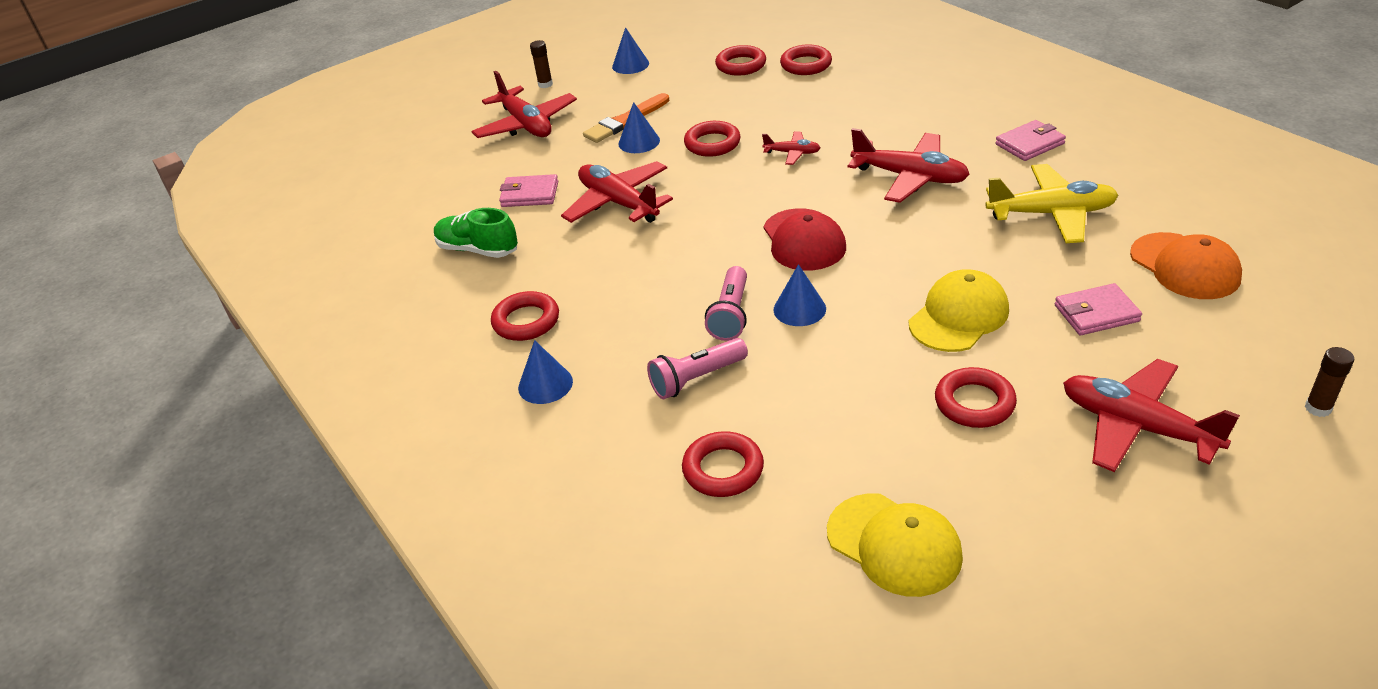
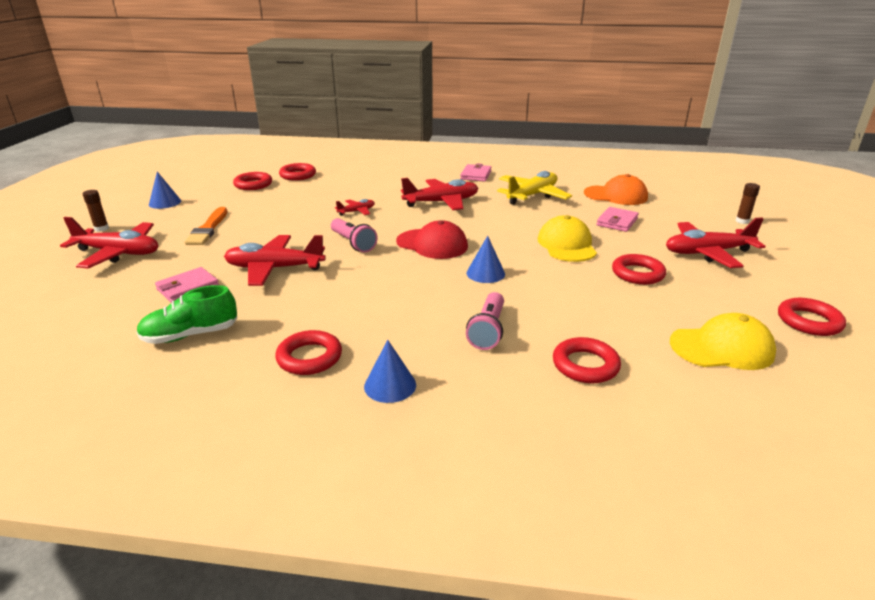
camera: 50 degrees left, 10 degrees down
blue cone [618,102,660,153] -> none
red ring [684,121,741,157] -> red ring moved to [778,298,846,336]
pink flashlight [705,266,747,341] -> pink flashlight moved to [331,218,378,252]

